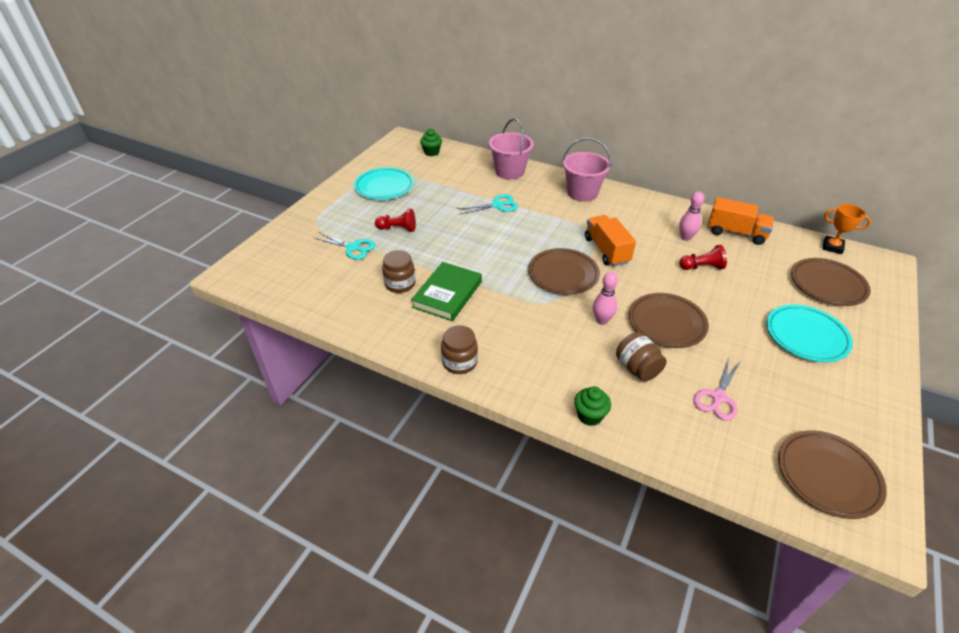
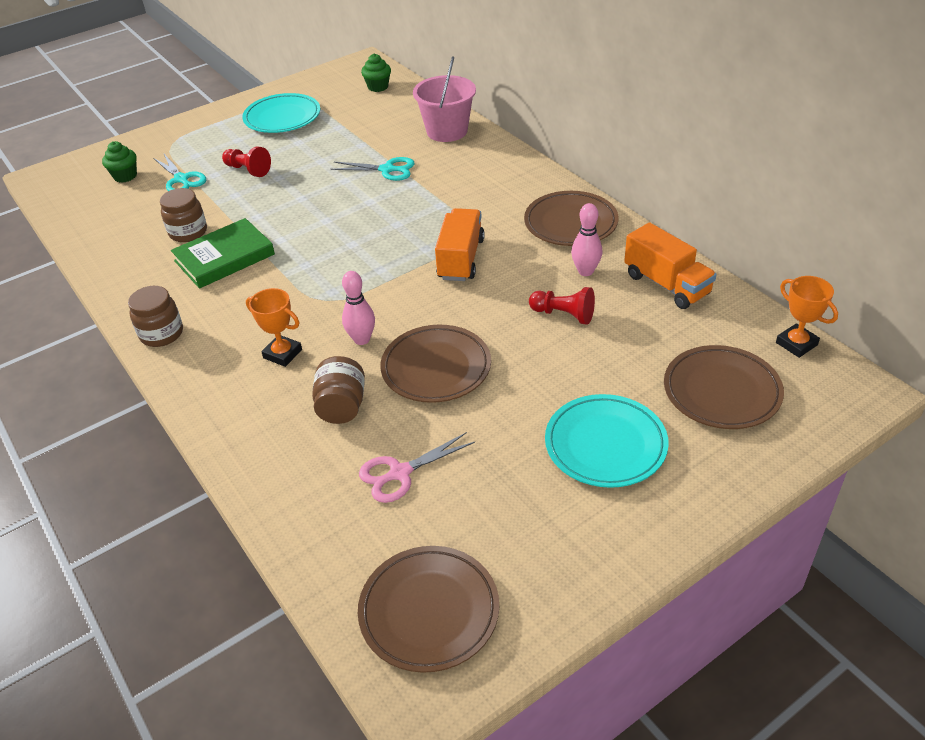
camera: 30 degrees right, 0 degrees up
brown plate [528,248,600,295] -> brown plate moved to [524,191,619,246]
pink bucket [562,138,612,202] -> none
green cupcake [574,387,611,426] -> green cupcake moved to [102,141,137,183]
none -> orange trophy [246,288,302,367]

